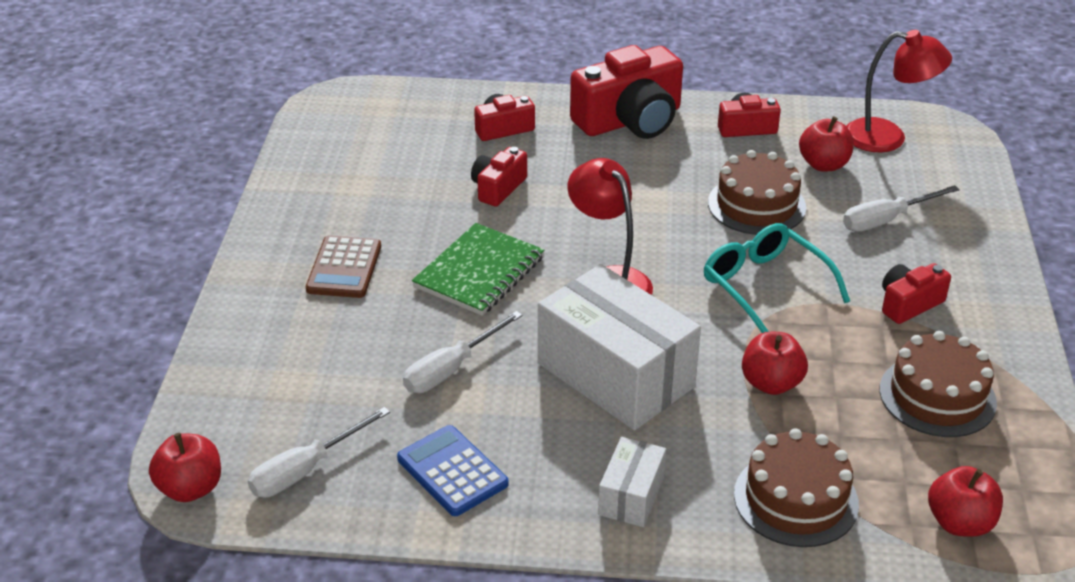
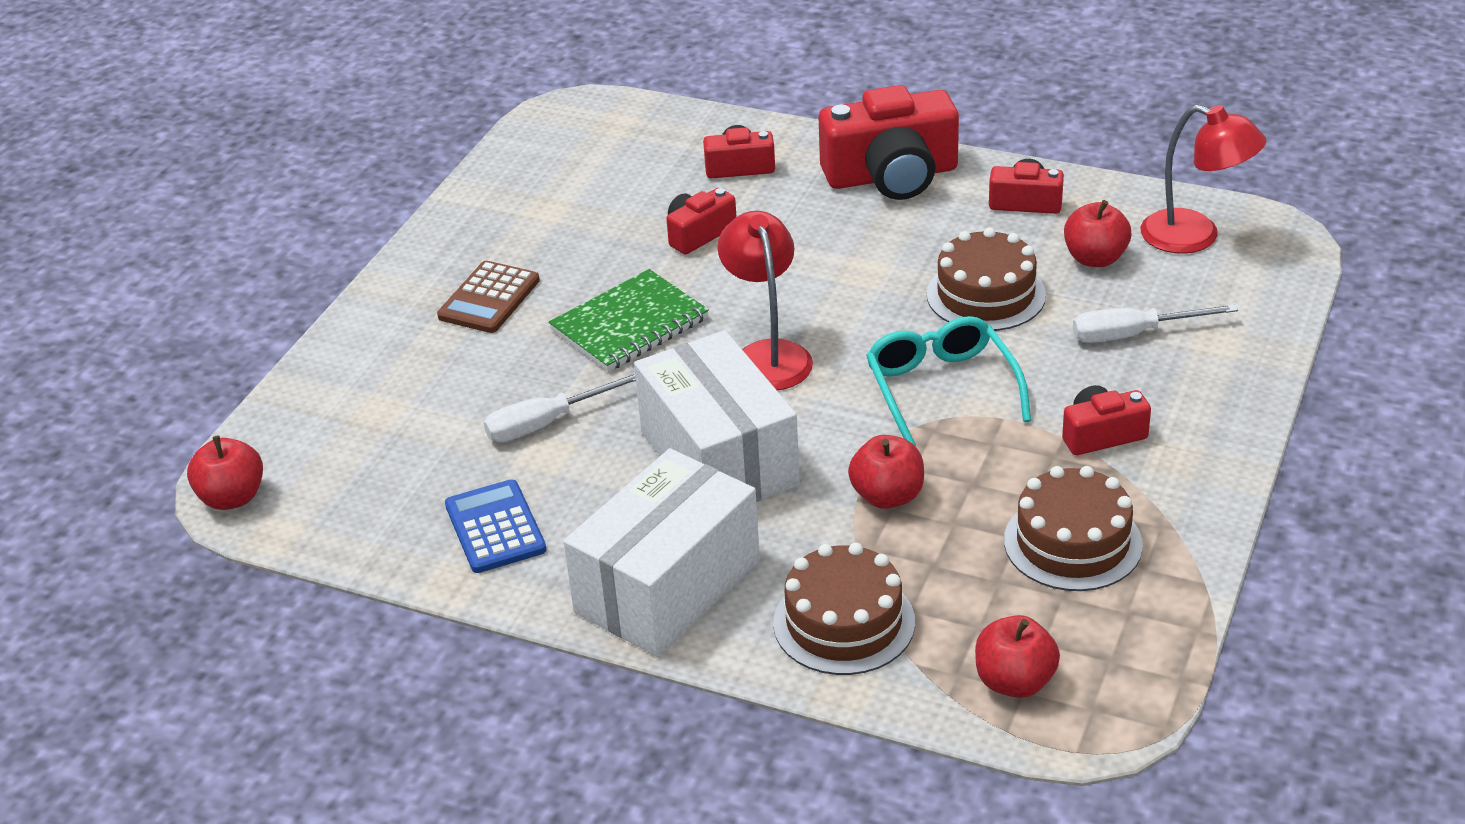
camera: 20 degrees right, 0 degrees up
white screwdriver [248,407,390,497] -> none
white box [598,437,666,527] -> white box [563,448,760,657], size x2.06

